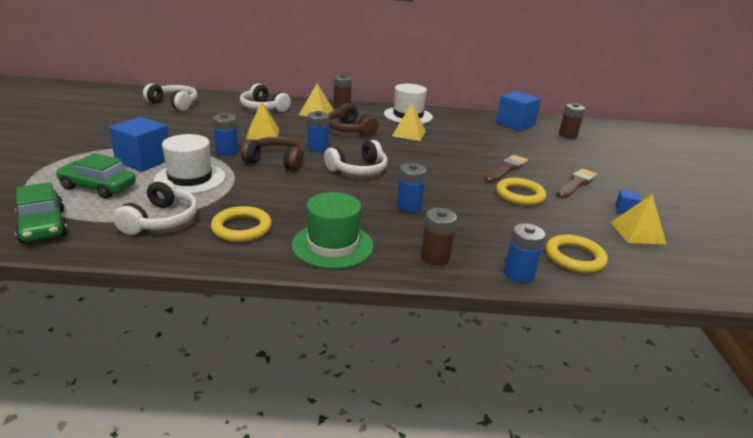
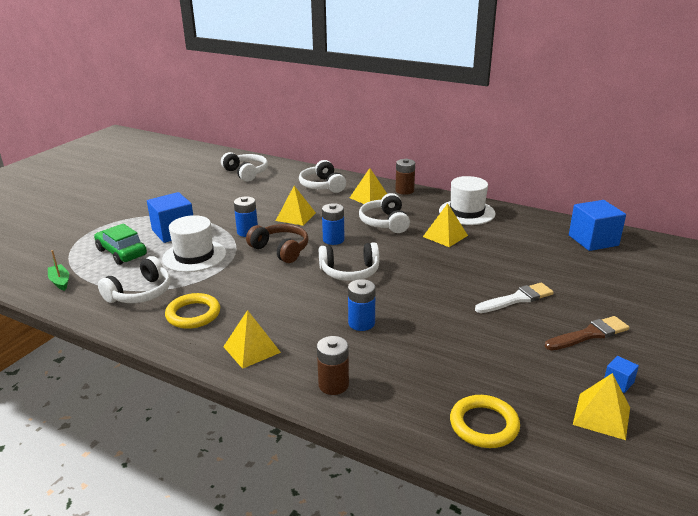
camera: 30 degrees right, 0 degrees up
green car [15,182,68,243] -> green boat [48,250,69,291]
green hat [292,192,374,269] -> yellow pyramid [223,310,281,369]
brown headphones [329,103,379,136] -> white headphones [359,193,410,233]
brown brush [484,155,528,183] -> white brush [475,283,554,313]
yellow ring [496,178,546,206] -> none
blue battery [504,223,546,283] -> none
brown battery [559,103,585,139] -> none

